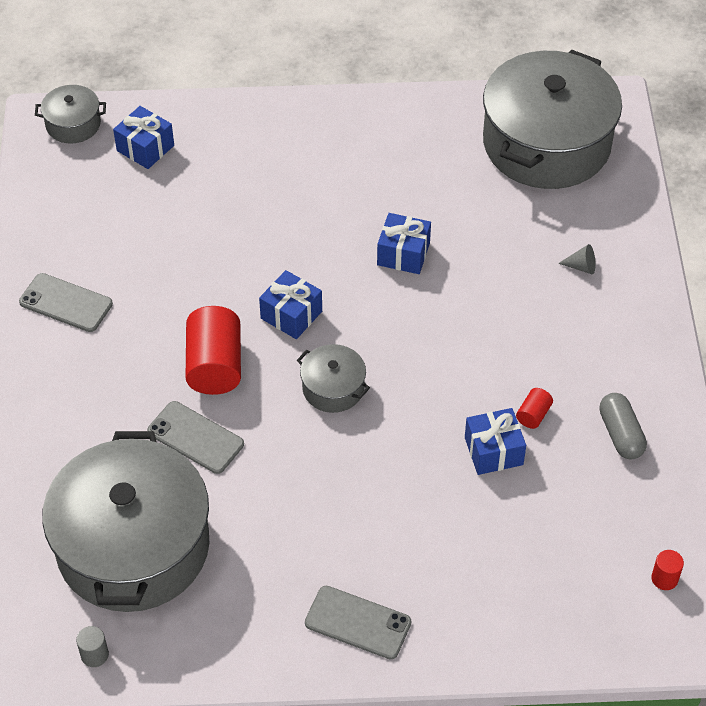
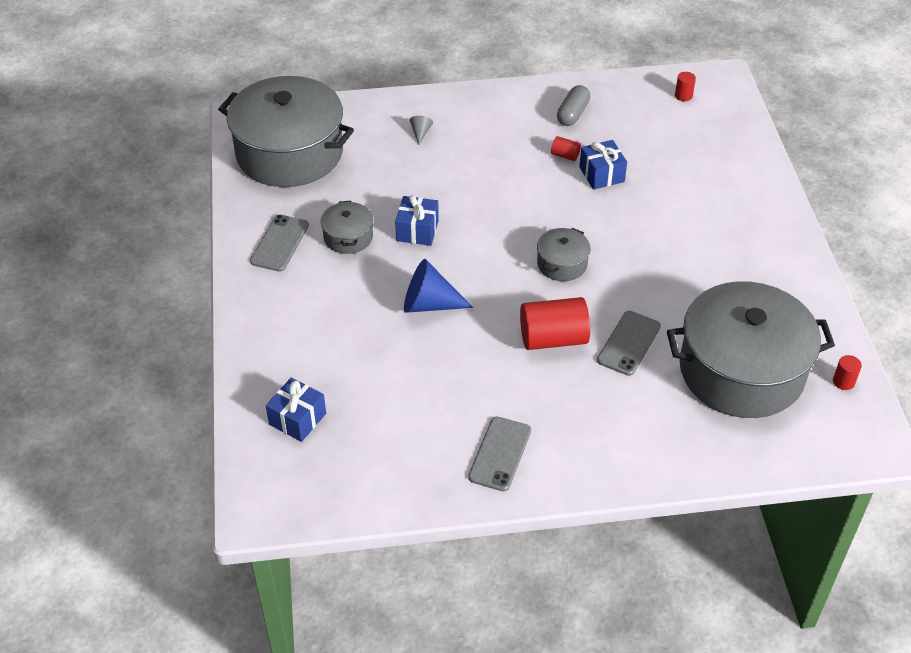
camera: 95 degrees left, 5 degrees down
grey pot [35,85,106,144] -> grey pot moved to [321,201,373,254]
grey cylinder [76,626,109,667] -> red cylinder [833,355,862,390]
blue gift [259,270,322,339] -> none
grey phone [305,586,411,660] -> grey phone moved to [250,215,309,272]
grey capsule [599,393,647,460] -> grey capsule turned 45 degrees counterclockwise [557,85,590,126]
none -> blue cone [404,259,473,313]

